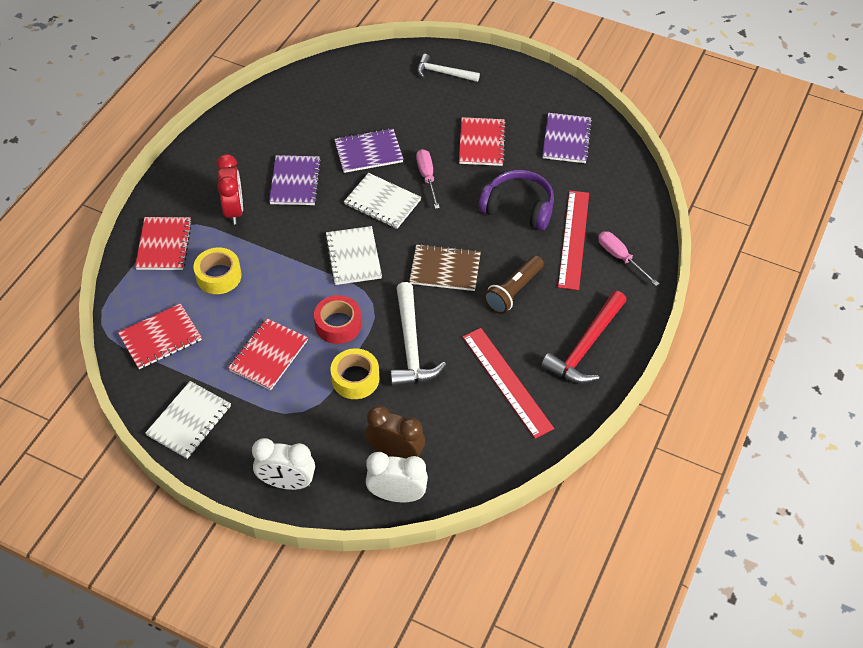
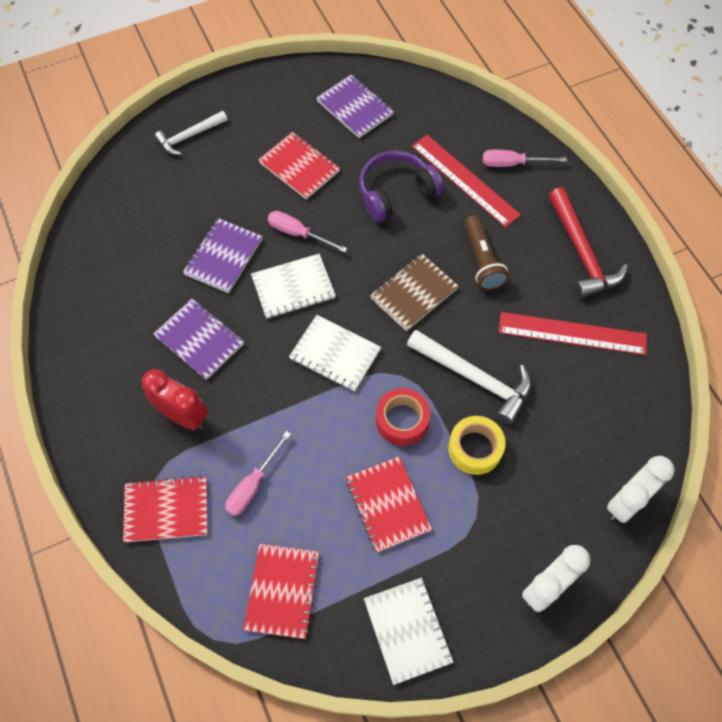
camera: 50 degrees left, 10 degrees up
red notebook [135,217,192,270] -> red notebook turned 45 degrees counterclockwise [123,476,207,542]
yellow tape [194,247,242,294] -> pink screwdriver [225,431,291,516]
brown clock [365,406,425,458] -> none

